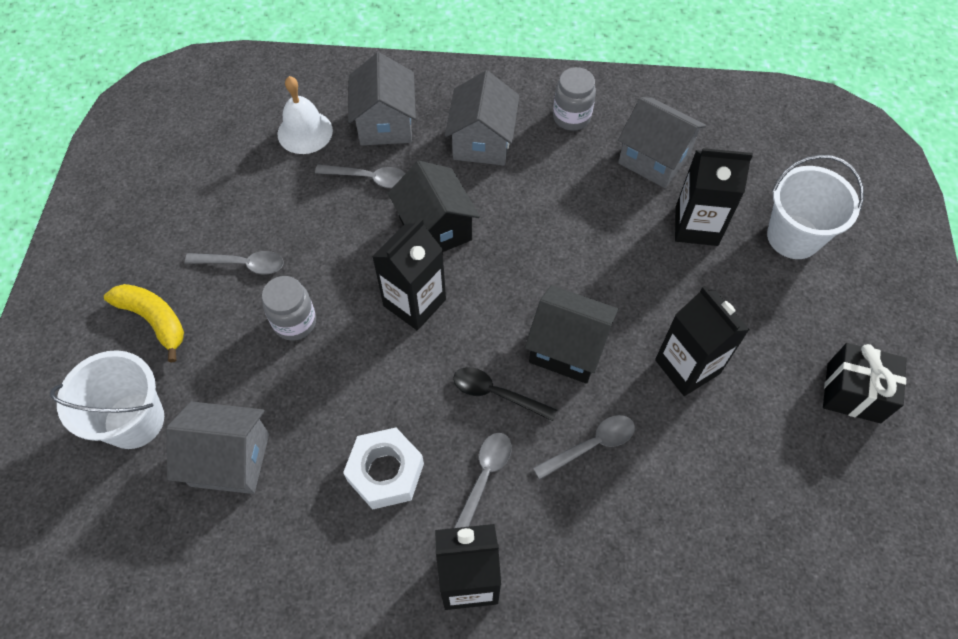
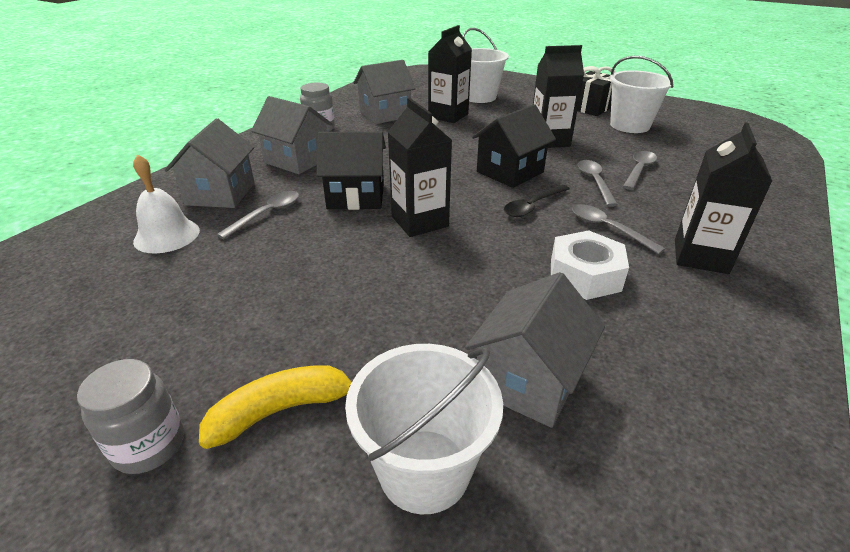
camera: 65 degrees left, 25 degrees down
grey spoon [185,251,284,274] -> grey spoon moved to [623,151,657,190]
grey jar [262,276,316,340] -> grey jar moved to [77,359,184,474]
grey house [348,52,416,145] -> grey house turned 75 degrees clockwise [165,118,255,208]
none -> white bucket [610,56,674,133]

